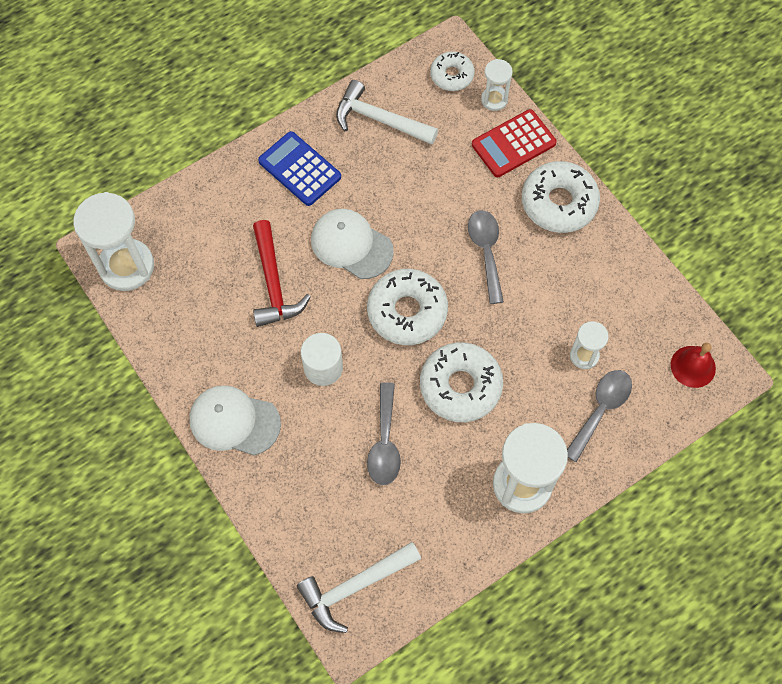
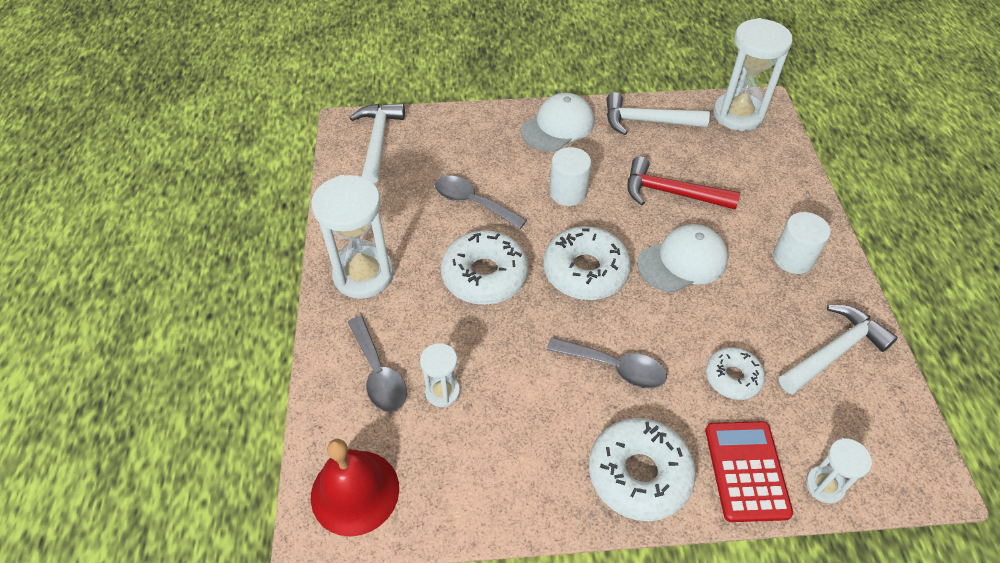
camera: 120 degrees right, 15 degrees down
blue calculator [258,131,341,206] -> white cylinder [773,212,831,274]
white donut [430,52,475,91] -> white donut moved to [706,347,765,400]
red bell [671,343,716,388] -> red bell [311,439,399,537], size x1.53
none -> white hammer [606,92,710,135]

